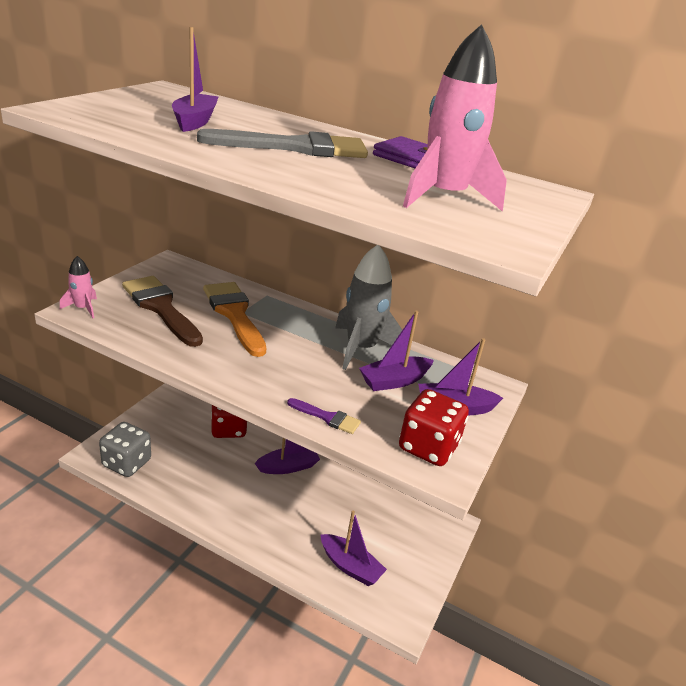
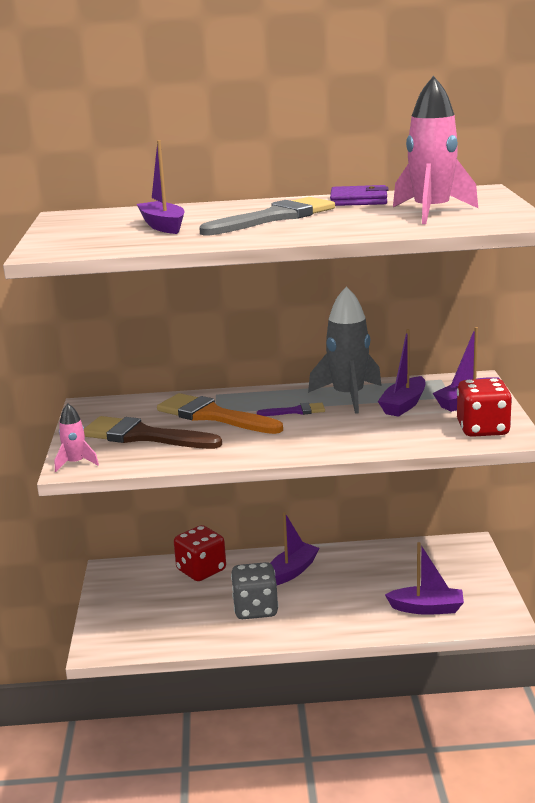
camera: 25 degrees left, 10 degrees down
grey dice [99,422,151,477] -> grey dice moved to [231,562,279,619]
purple brush [287,398,361,434] -> purple brush moved to [257,403,325,416]

